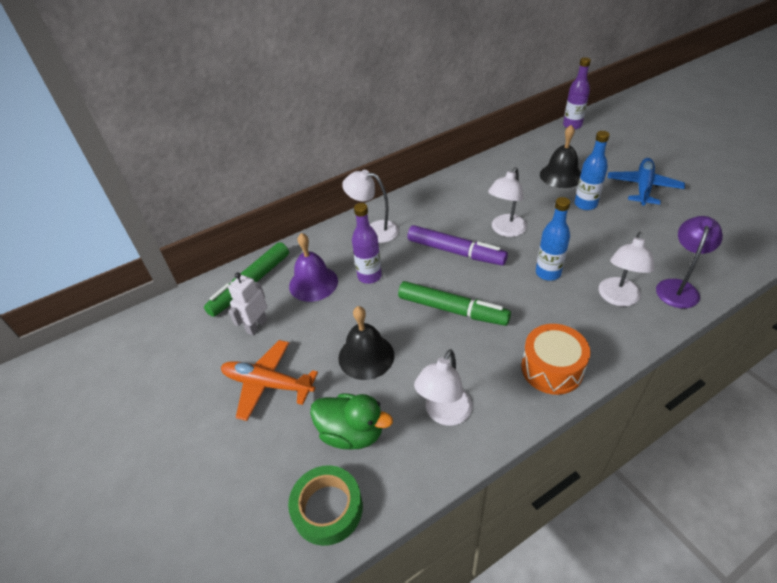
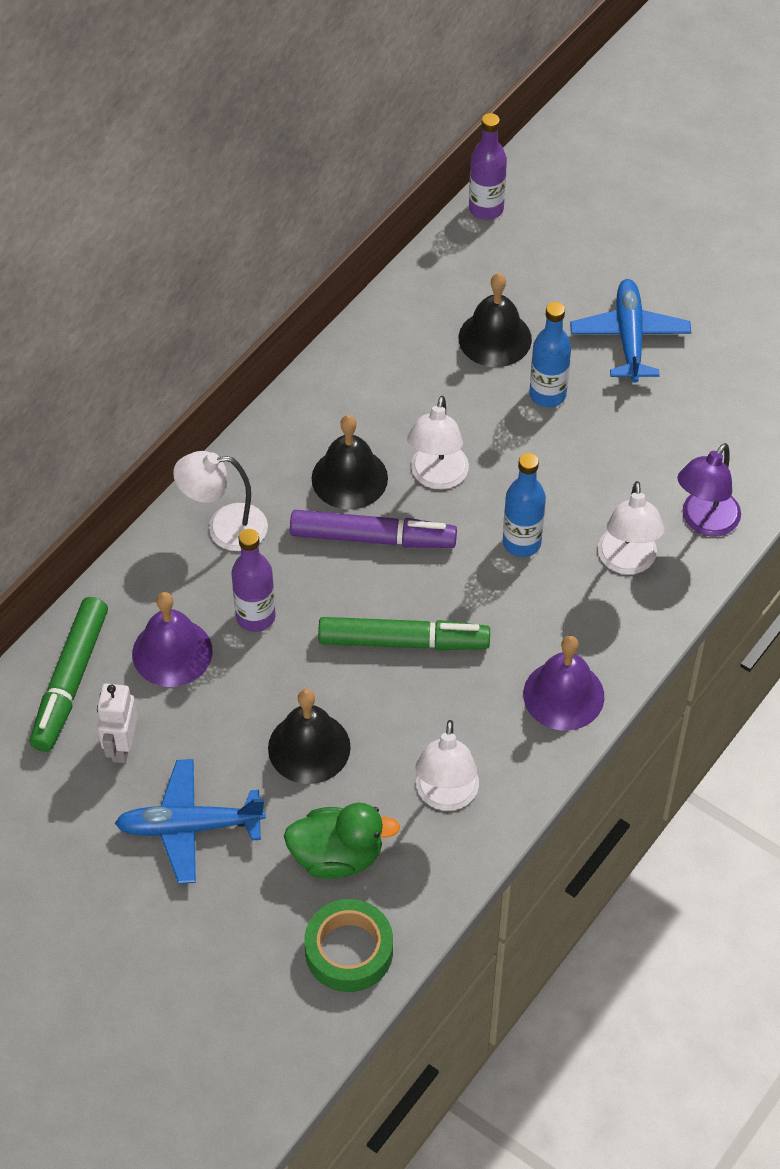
camera: 25 degrees left, 10 degrees up
orange plane [221,340,318,421] -> blue plane [115,759,266,884]
orange drum [521,324,590,395] -> purple bell [523,636,605,731]
purple lamp [656,216,723,308] -> purple lamp turned 150 degrees counterclockwise [677,443,741,537]
none -> black bell [312,415,388,510]

